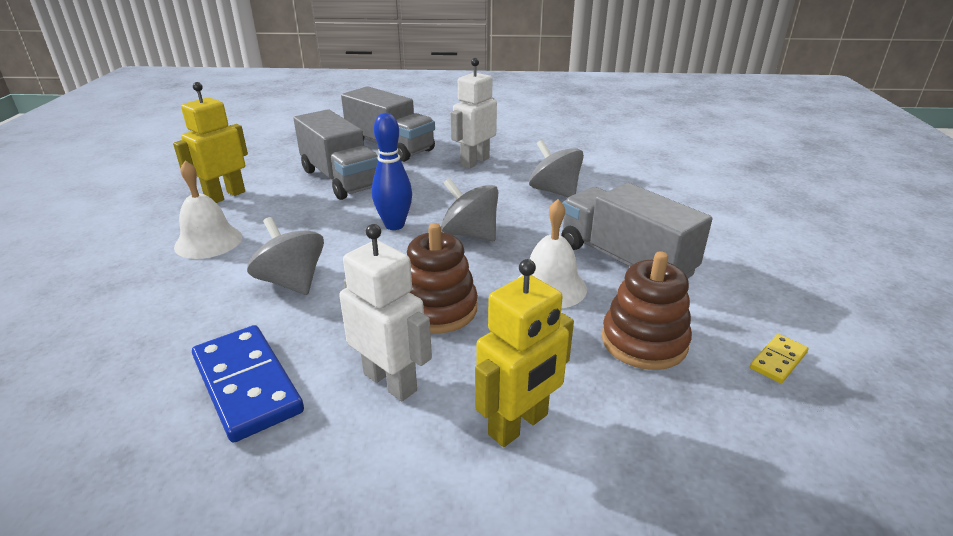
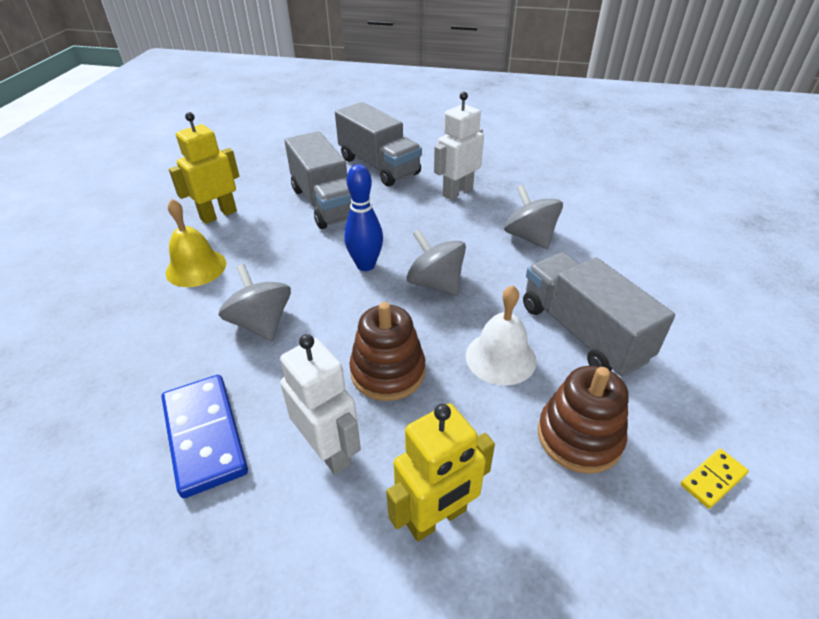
camera: 10 degrees right, 10 degrees up
white bell [174,160,242,259] -> yellow bell [166,199,226,287]

